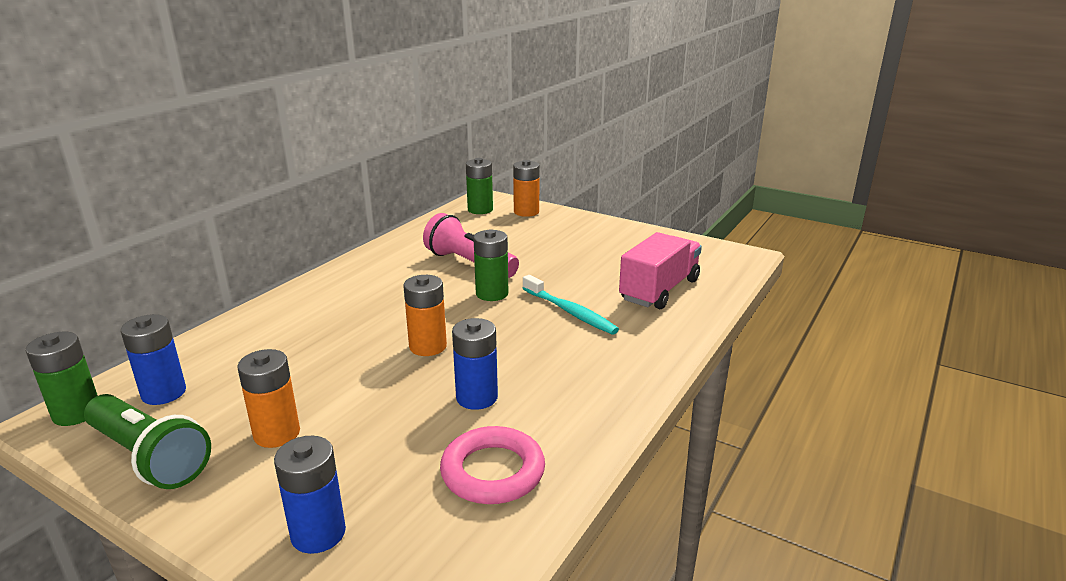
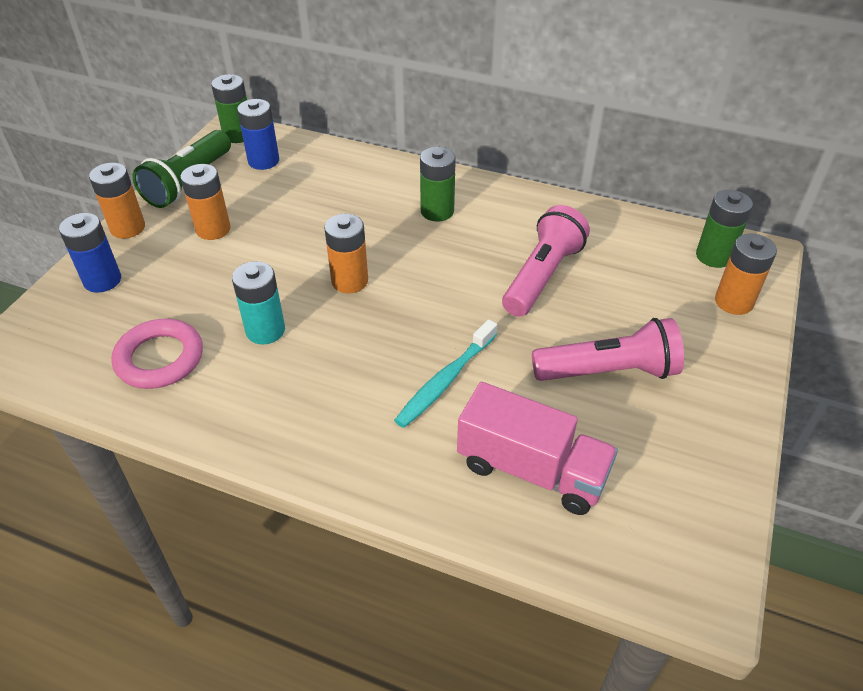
camera: 80 degrees right, 20 degrees up
blue battery [452,318,498,410] -> turquoise battery [232,261,285,345]
green battery [473,229,508,301] -> green battery moved to [420,147,456,221]
none -> orange battery [89,163,145,239]
none -> pink flashlight [532,318,684,381]

